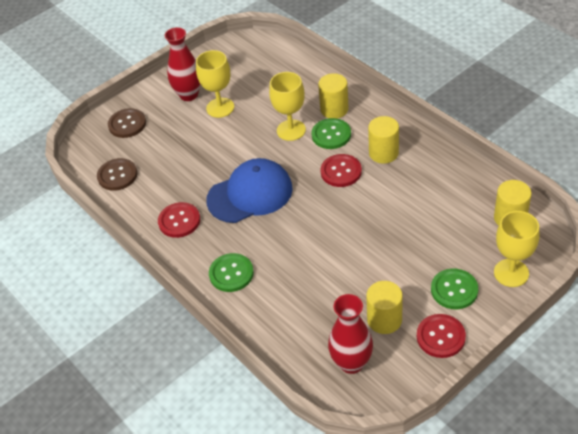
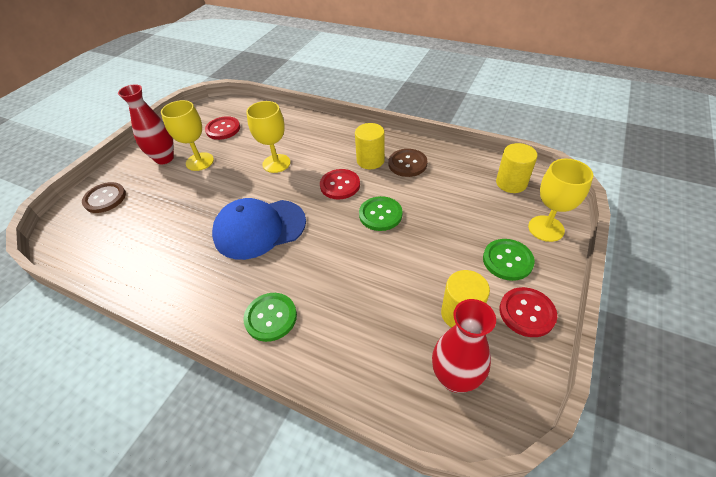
camera: 25 degrees left, 0 degrees up
brown button [97,158,137,191] -> brown button moved to [388,149,427,177]
red button [158,202,200,238] -> red button moved to [205,116,240,140]
blue cap [206,158,293,223] -> blue cap turned 150 degrees counterclockwise [212,198,306,260]
green button [311,118,351,149] -> green button moved to [359,196,402,231]
yellow cylinder [318,73,349,119] -> none

